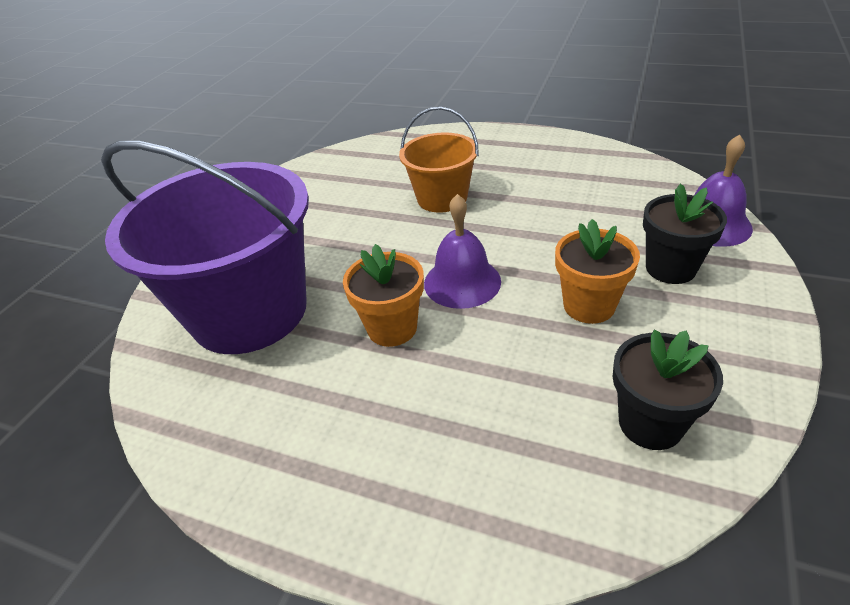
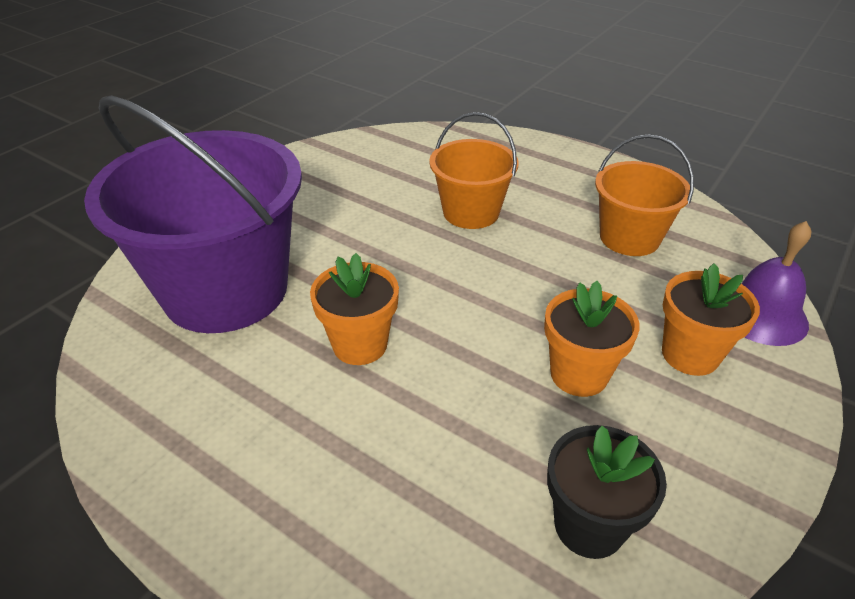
camera: 10 degrees right, 0 degrees up
purple bell [424,194,501,309] -> none
black flower pot [643,184,727,284] -> orange flower pot [662,263,760,376]
none -> orange bucket [595,134,694,256]

